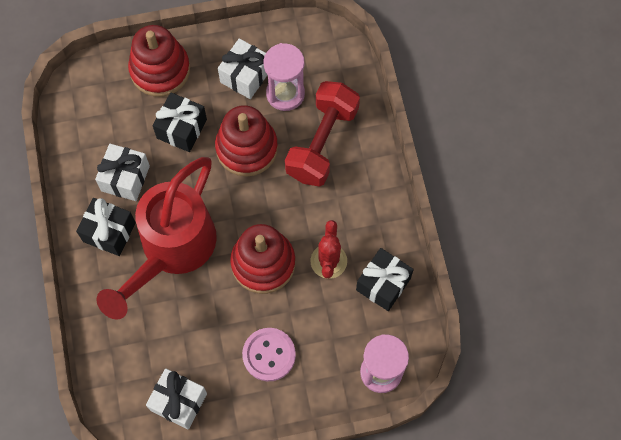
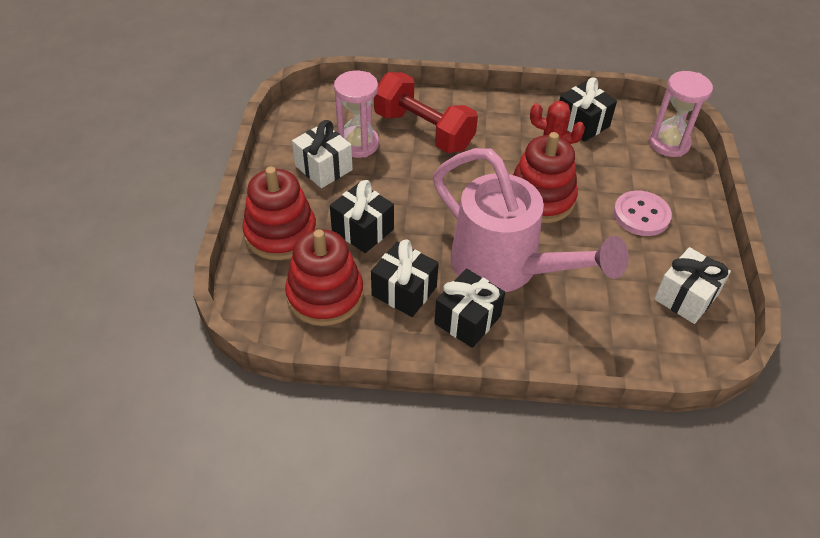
camera: 75 degrees left, 20 degrees down
white gift [95,144,150,201] -> black gift [371,239,439,317]
red watering can [97,157,217,320] -> pink watering can [433,148,629,292]
red stacking toy [215,105,278,177] -> red stacking toy moved to [285,229,364,326]

